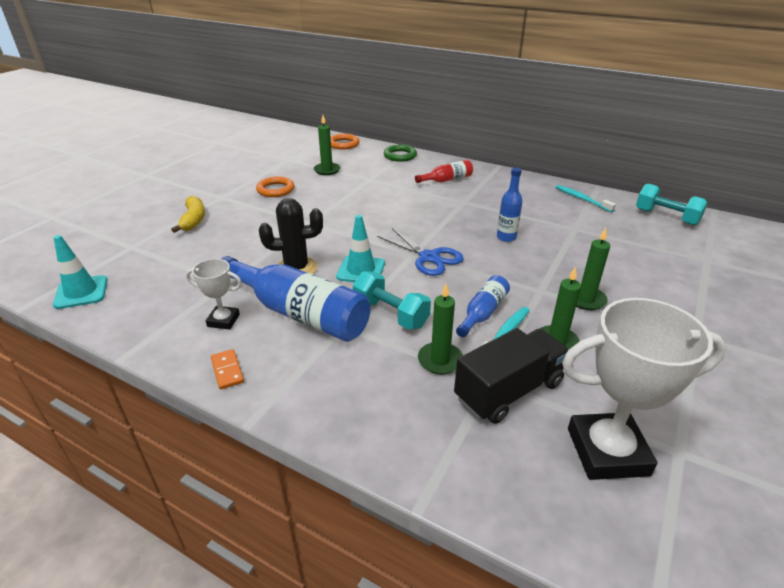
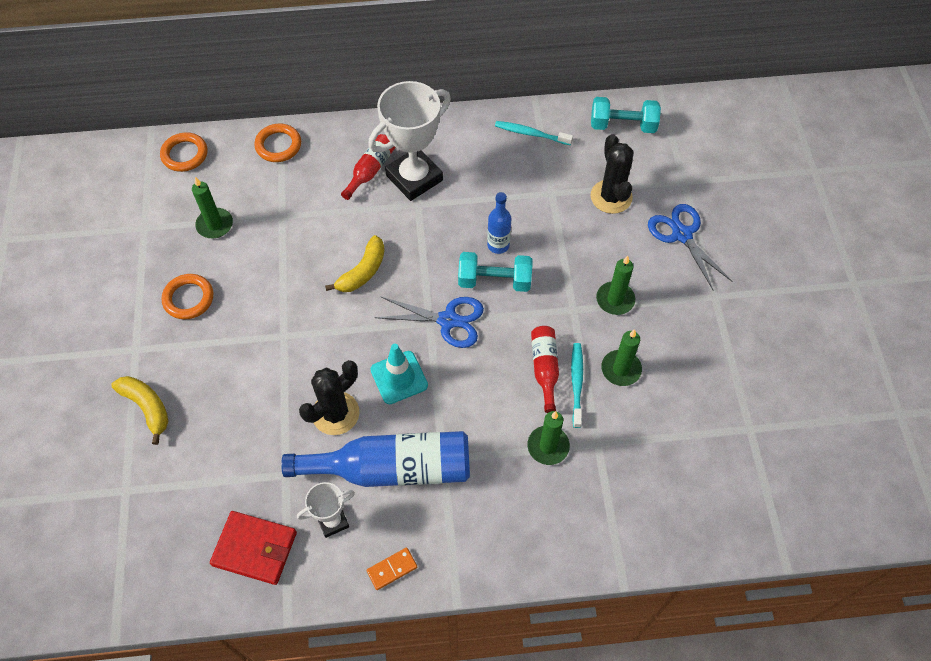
camera: 35 degrees left, 25 degrees up
turquoise traffic cone [53,235,108,309] -> none
orange domino [211,349,244,390] -> orange domino turned 60 degrees counterclockwise [366,548,417,590]
turquoise dumbbell [353,271,431,330] -> turquoise dumbbell moved to [458,252,532,292]
green ring [384,145,417,162] -> orange ring [254,124,301,162]
black truck [454,328,569,424] -> none
blue bottle [456,275,510,337] -> red bottle [531,326,559,413]
white trophy [562,298,727,480] -> white trophy moved to [368,81,451,201]
none -> red wallet [210,511,297,585]
none -> yellow banana [325,235,385,292]
none -> black cactus [590,134,633,214]
none -> blue scissors [648,204,733,290]

